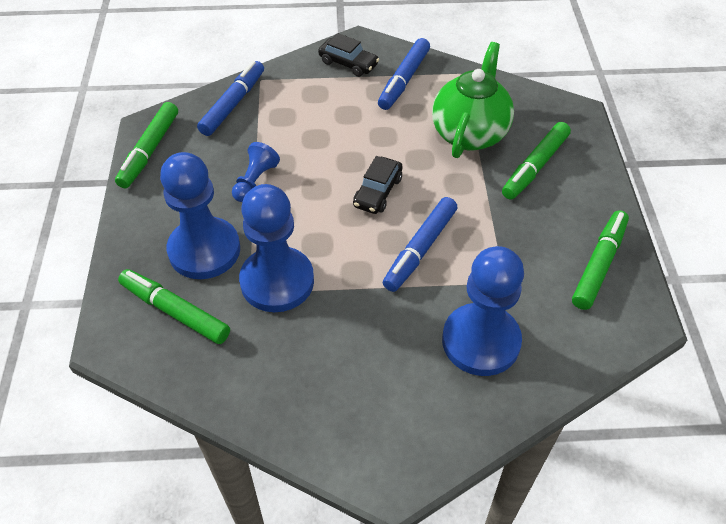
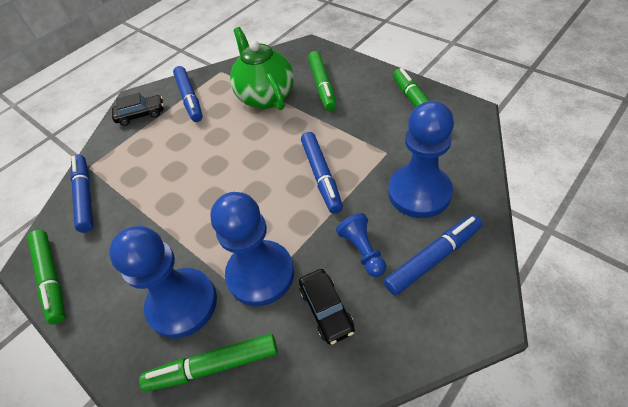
camera: 40 degrees left, 0 degrees up
blue pawn [232,142,280,202] -> blue pawn moved to [336,213,386,277]
black car [353,156,402,214] -> black car moved to [299,269,355,345]
none -> blue marker [384,215,483,295]

